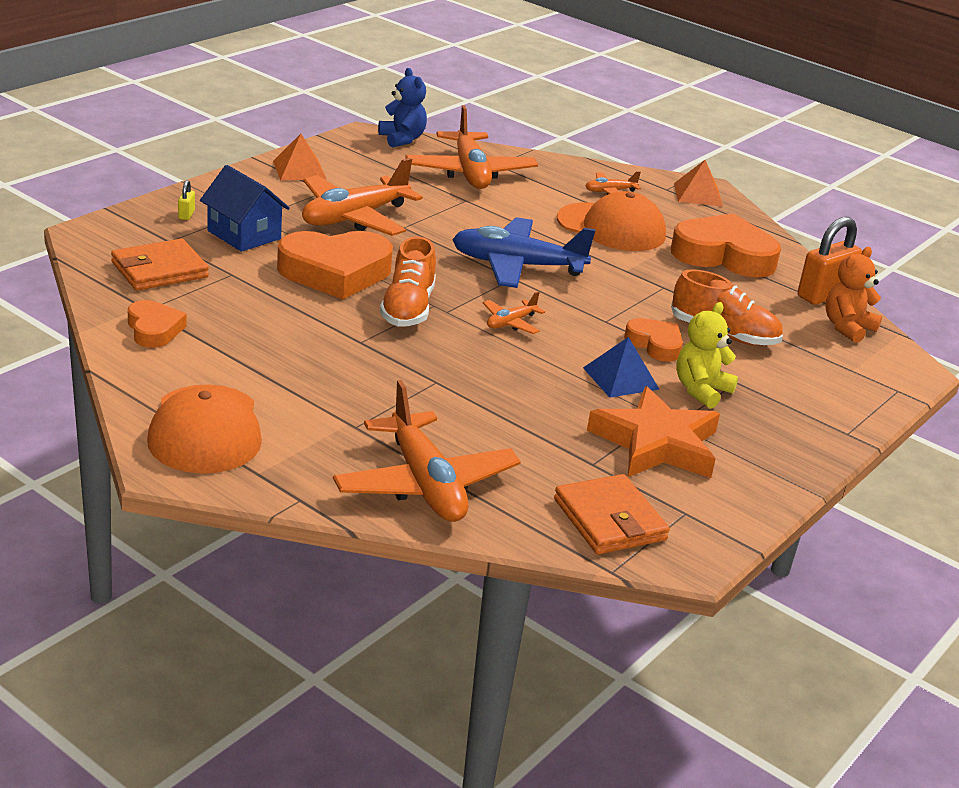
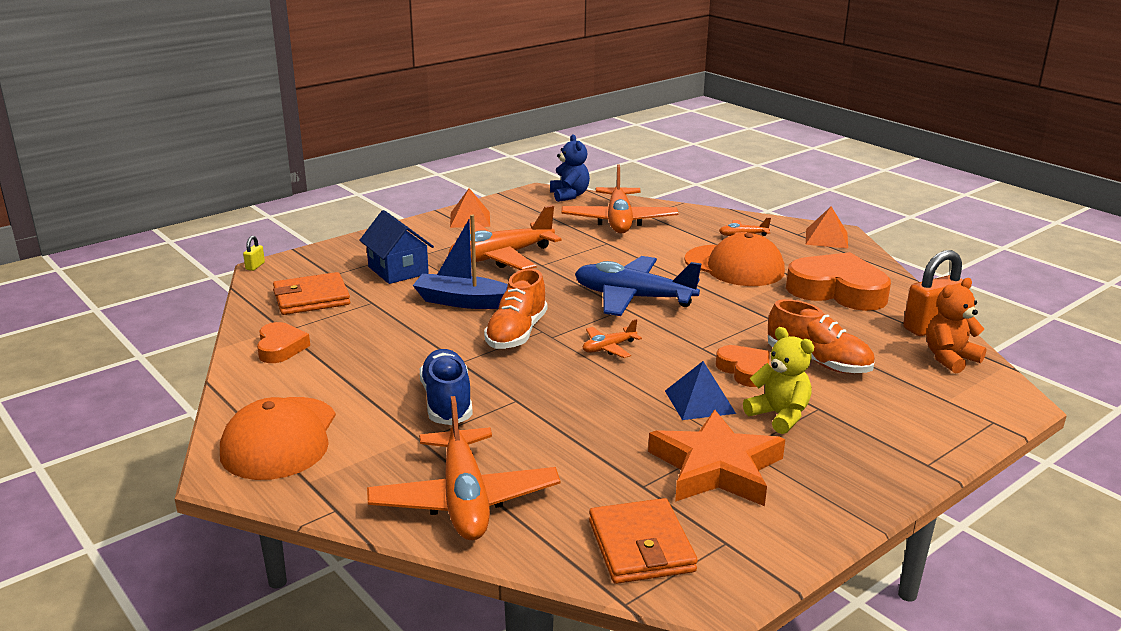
camera: 15 degrees right, 5 degrees down
yellow padlock [178,180,195,220] -> yellow padlock moved to [243,236,265,271]
orange heart [277,231,393,299] -> blue boat [413,215,508,309]
yellow teddy bear [676,302,738,409] -> yellow teddy bear turned 90 degrees clockwise [743,327,814,434]
none -> blue shoe [420,349,473,425]

